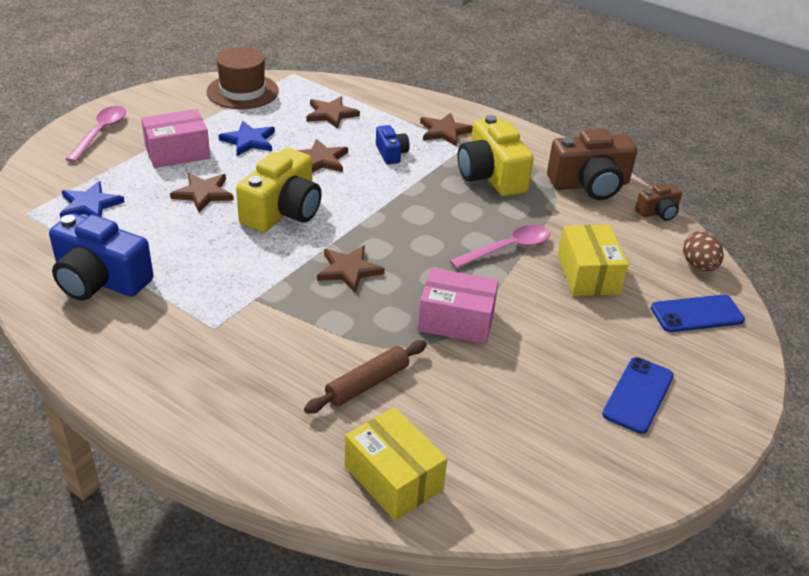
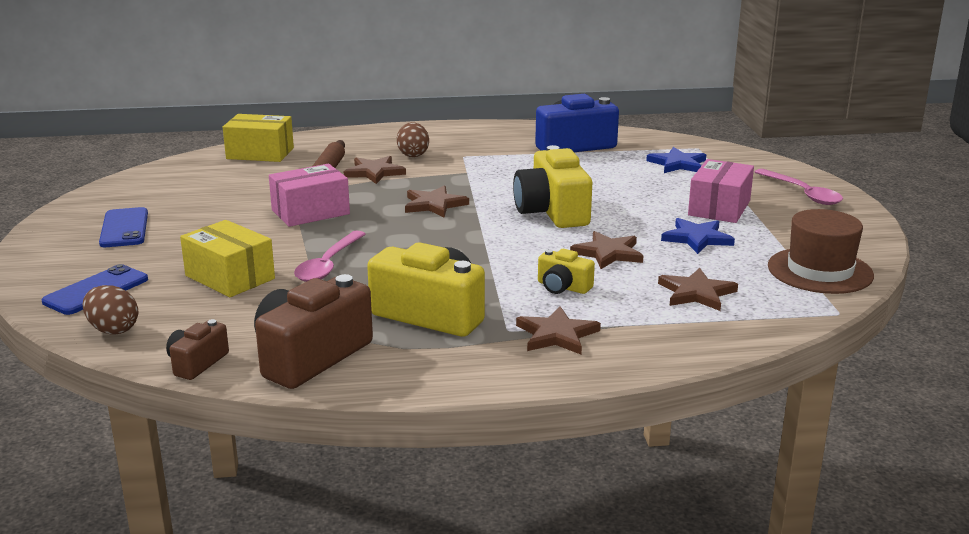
camera: 140 degrees right, 15 degrees down
brown star [170,173,234,213] -> brown star moved to [344,156,406,184]
blue camera [376,125,410,164] -> yellow camera [538,249,595,294]
none -> brown egg [397,122,429,157]

